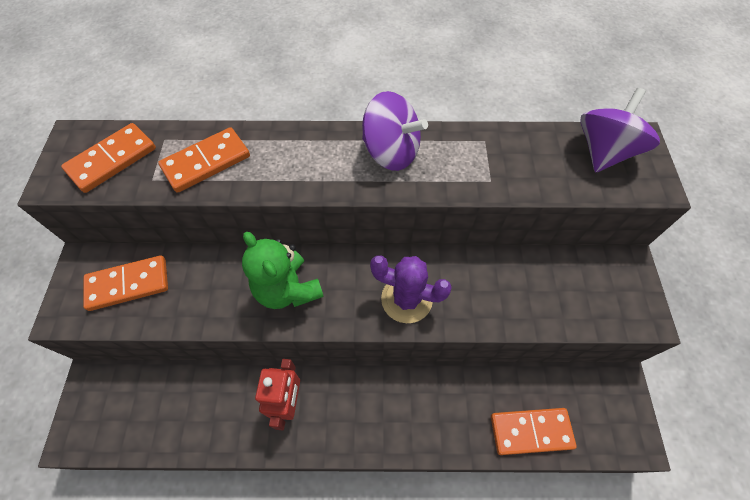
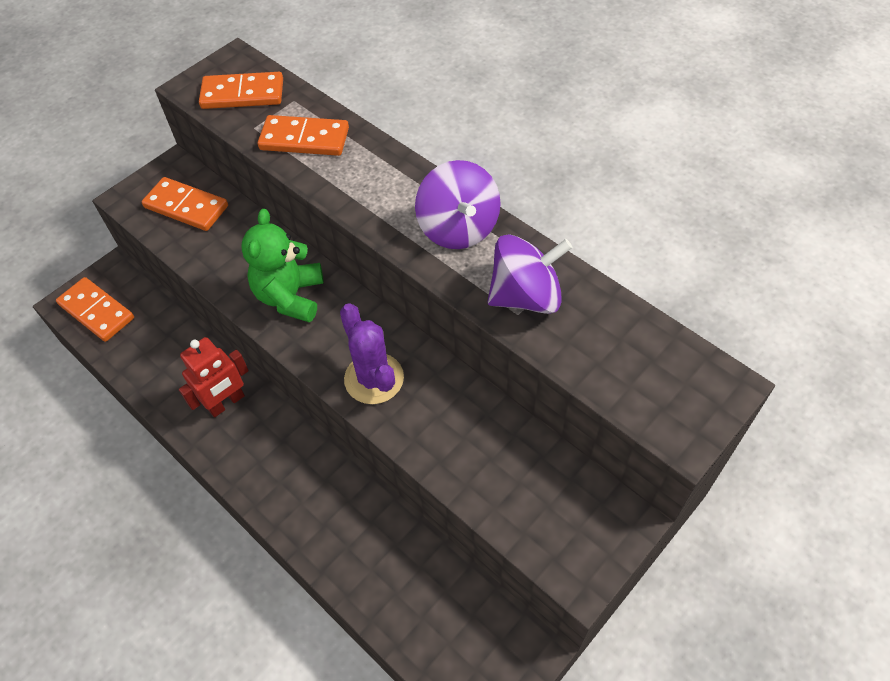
camera: 45 degrees right, 5 degrees down
orange domino [491,408,577,455] -> orange domino moved to [56,277,134,342]
purple spinning top [580,88,660,172] -> purple spinning top moved to [488,234,572,314]

